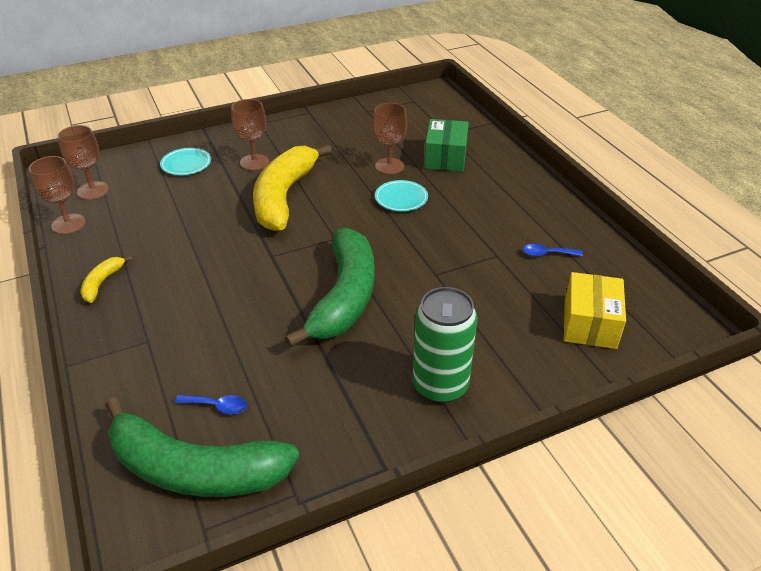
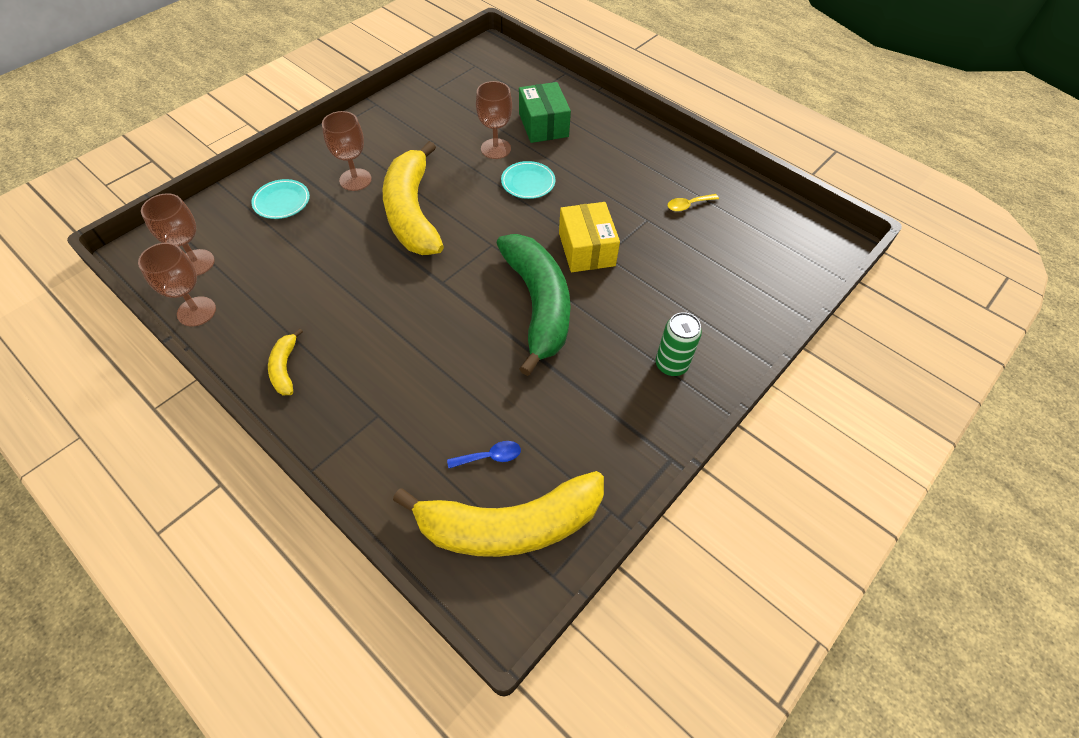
camera: 25 degrees left, 15 degrees up
green banana [105,397,299,497] -> yellow banana [393,471,604,557]
green can [413,287,478,403] -> green can [656,312,702,376], size x0.65
blue spoon [522,244,583,256] -> yellow spoon [667,194,719,211]
yellow box [564,272,626,349] -> yellow box moved to [559,202,620,272]

